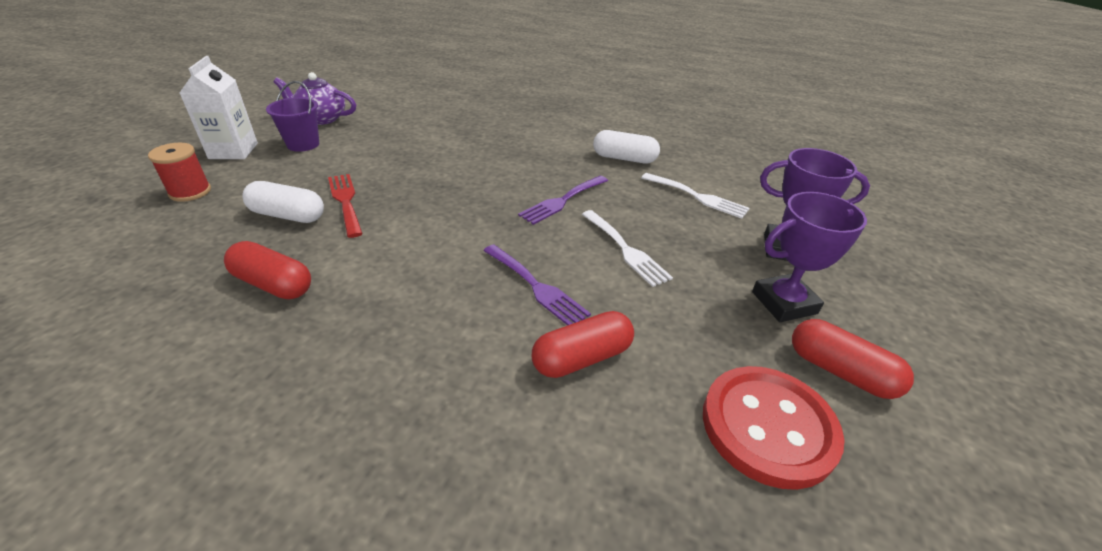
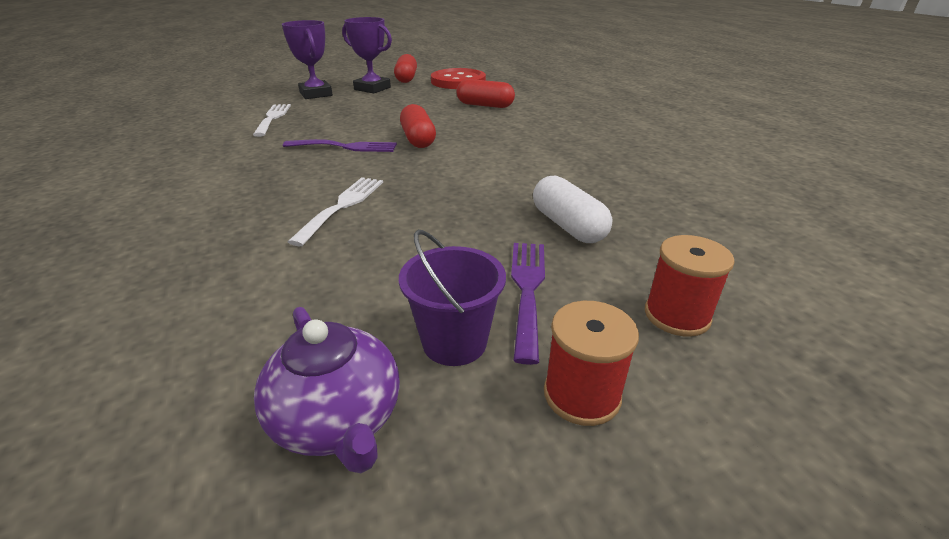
camera: 130 degrees left, 5 degrees down
white carton [180,56,258,159] -> red spool [544,301,639,426]
red capsule [224,241,311,299] -> red capsule moved to [400,104,436,148]
red fork [328,174,363,238] -> none
purple fork [483,244,591,325] -> purple fork moved to [511,243,545,365]
white fork [582,210,673,287] -> white fork moved to [288,177,383,246]
white capsule [593,130,660,163] -> none

